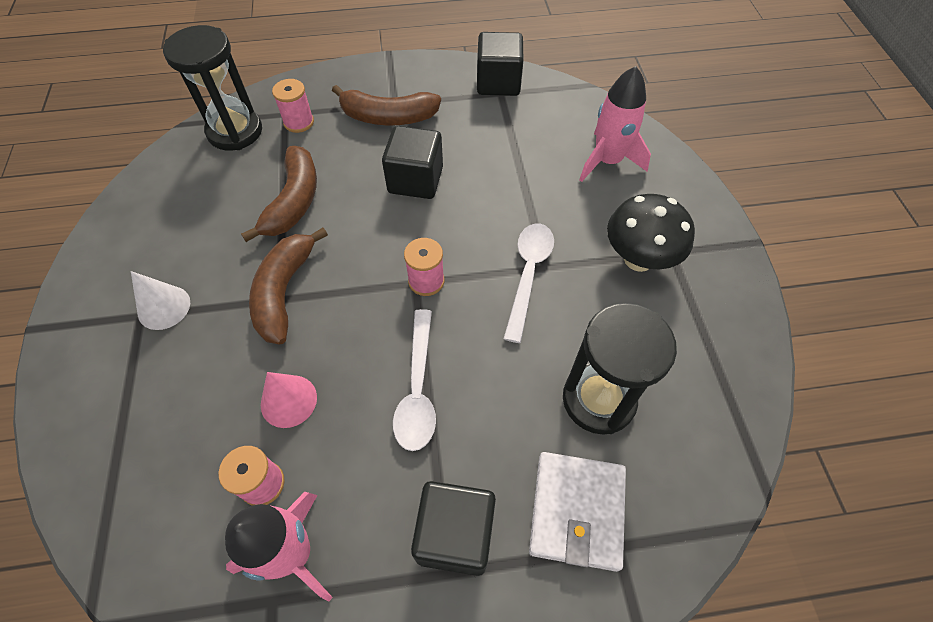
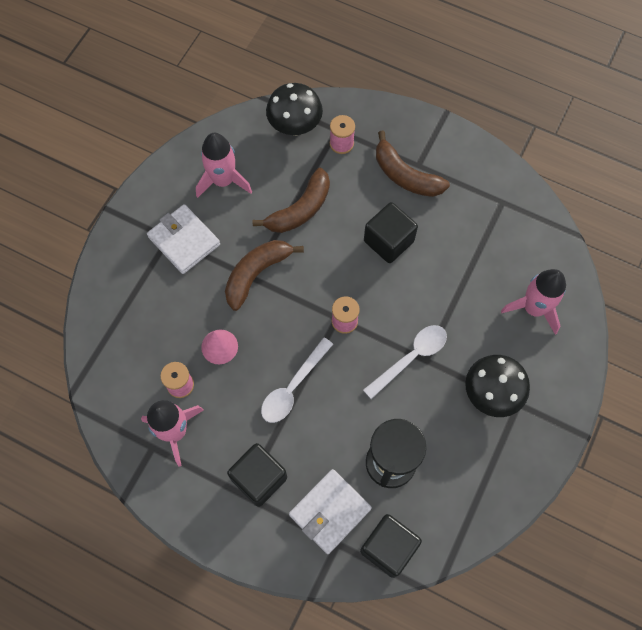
camera: 35 degrees right, 10 degrees up
white cone [131,271,190,330] -> white wallet [147,204,220,274]
black hourglass [163,25,262,151] -> black mushroom [266,83,323,136]
black cube [477,32,524,96] -> black cube moved to [360,514,422,578]
none -> pink rocket [196,133,252,198]

